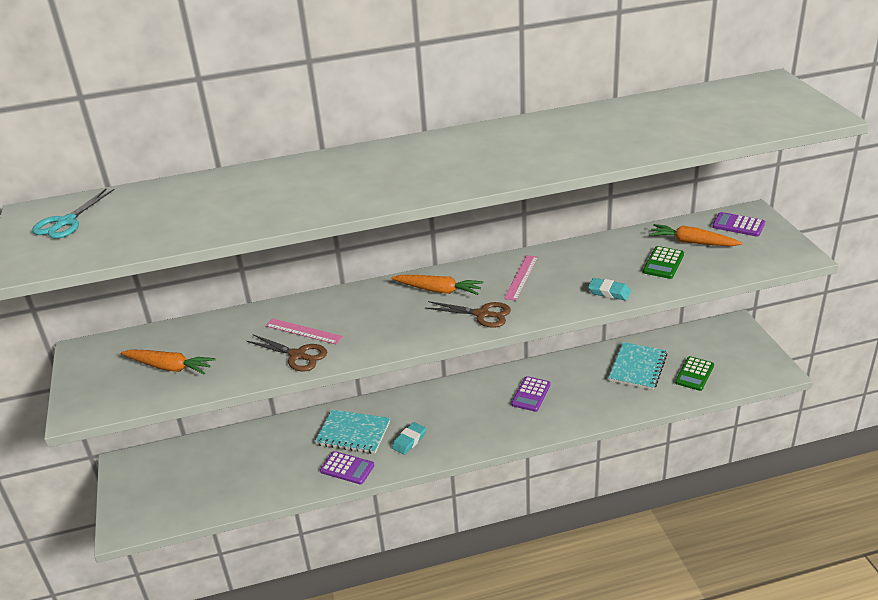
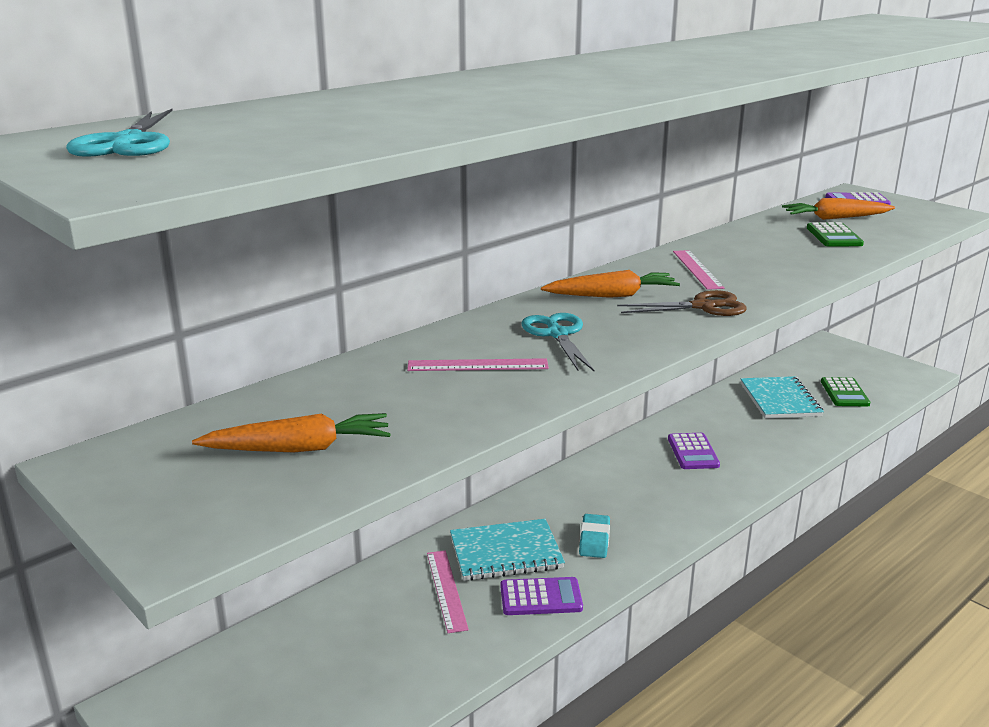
camera: 30 degrees left, 10 degrees down
brown scissors [247,335,328,371] -> none
turquoise eraser [588,278,631,301] -> none
none -> pink ruler [427,550,469,633]
none -> turquoise scissors [521,313,594,371]

